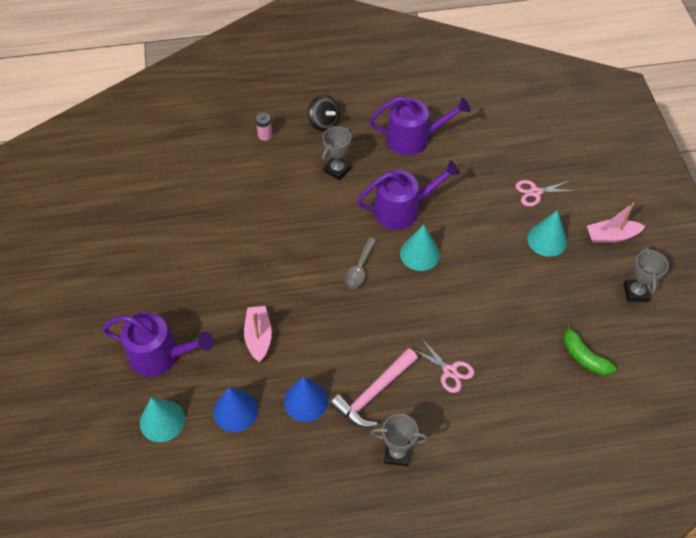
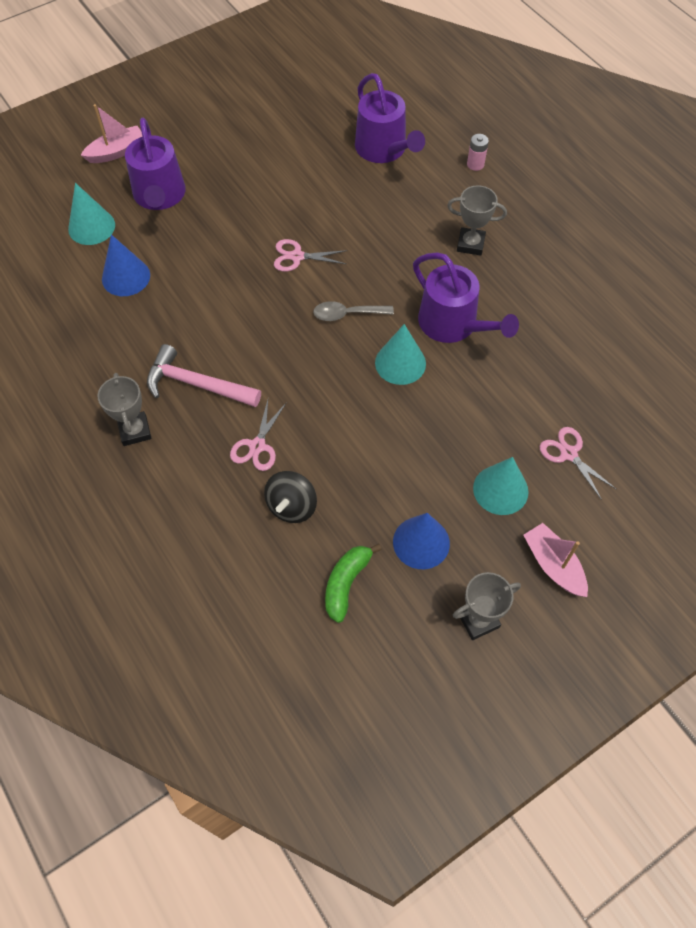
camera: 65 degrees right, 5 degrees up
pink boat [244,306,272,362] -> pink boat moved to [81,104,142,163]
blue cone [284,377,328,422] -> blue cone moved to [393,513,450,569]
black spinning top [308,95,339,132] -> black spinning top moved to [264,471,317,523]
purple watering can [369,96,471,156] -> purple watering can moved to [355,73,425,163]
none -> pink scissors [274,239,347,272]

